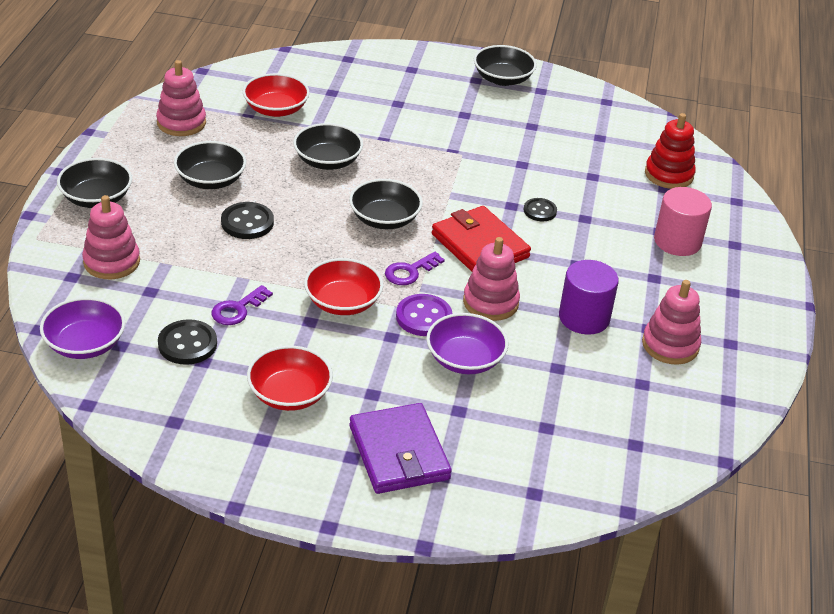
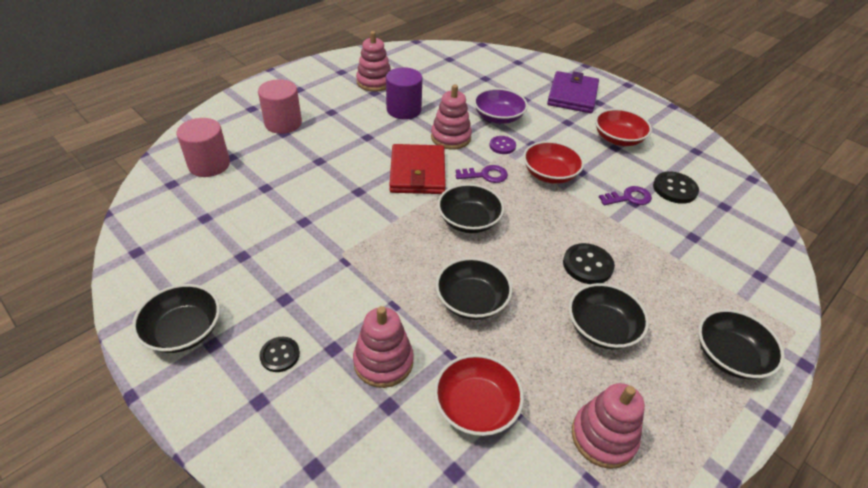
camera: 145 degrees left, 5 degrees up
purple bowl [40,297,125,359] -> none
pink stacking toy [82,195,140,279] -> pink stacking toy moved to [353,306,414,388]
purple button [396,294,452,336] -> purple button [489,136,516,154], size x0.66
black button [523,198,557,221] -> black button moved to [259,337,300,372]
red stacking toy [645,113,696,189] -> pink cylinder [177,118,230,177]

